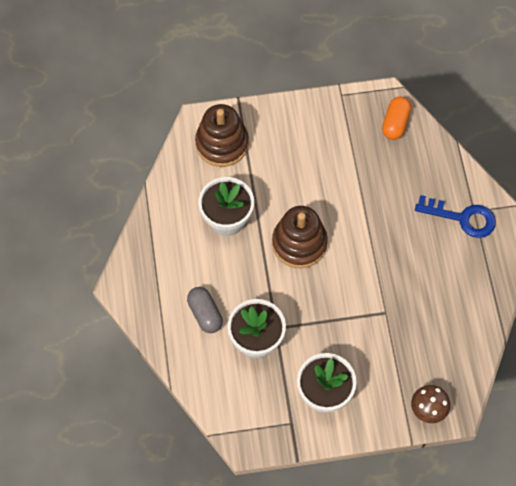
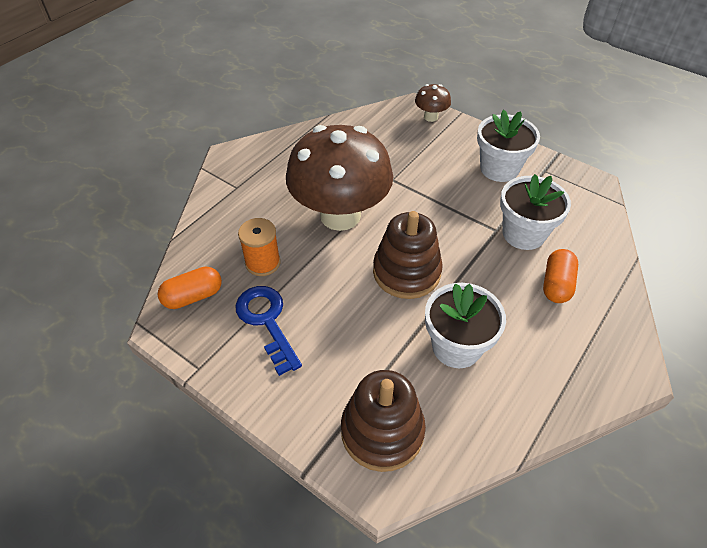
camera: 135 degrees left, 15 degrees down
grey capsule [187,287,223,333] -> orange capsule [543,249,578,303]
blue key [415,195,496,238] -> blue key moved to [235,286,302,376]
none -> orange spool [238,218,281,276]
none -> brown mushroom [286,125,393,231]

